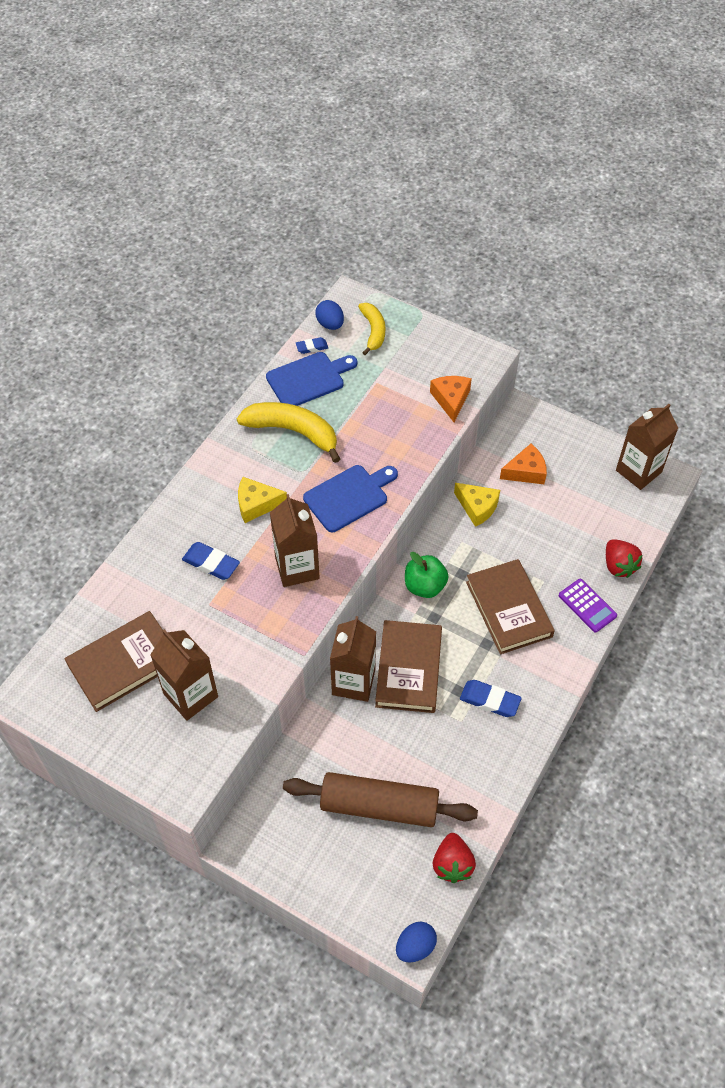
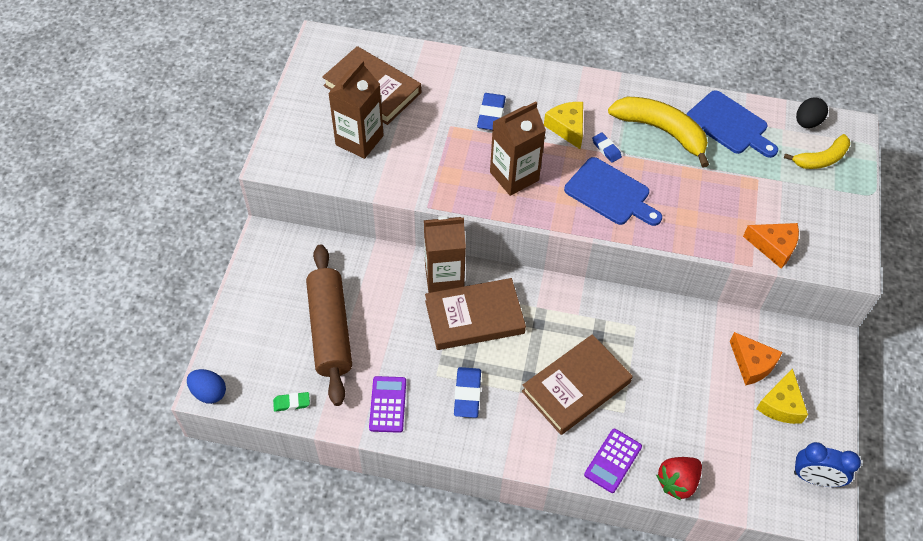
camera: 70 degrees right, 0 degrees up
yellow banana [237,402,340,463] -> yellow banana turned 60 degrees counterclockwise [608,97,709,167]
blue eraser [296,337,328,354] -> blue eraser moved to [592,132,622,163]
blue egg [315,300,344,330] -> black egg [796,98,828,128]
green apple [405,552,449,598] -> none
orange cheese [430,376,472,422] -> orange cheese turned 45 degrees clockwise [743,223,799,269]
red strawberry [433,833,476,883] -> green eraser [273,392,310,412]
yellow cheese [454,483,500,527] -> yellow cheese moved to [756,368,808,424]
brown carton [616,404,678,490] -> blue clock [794,442,861,487]
none -> purple calculator [369,376,406,433]

